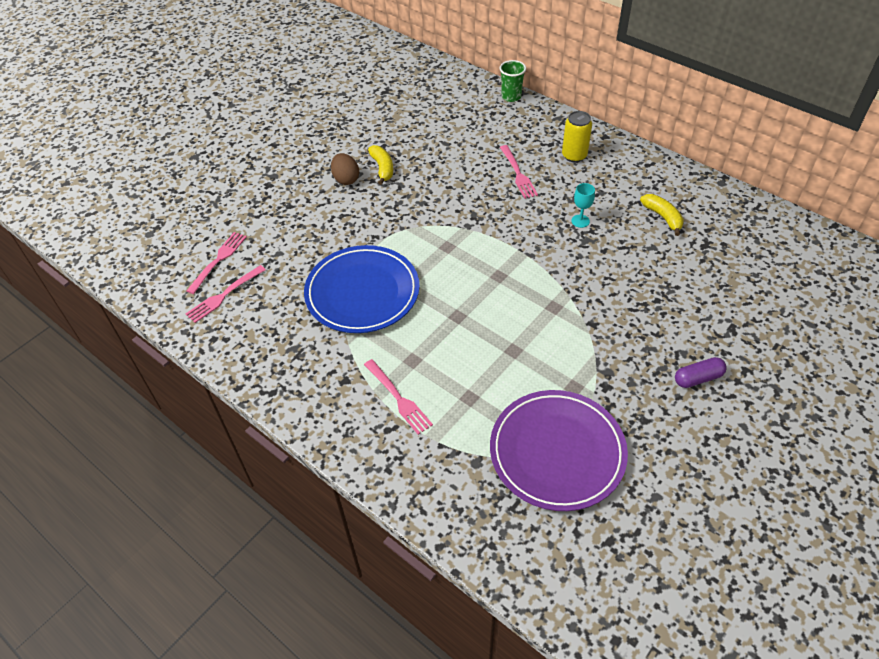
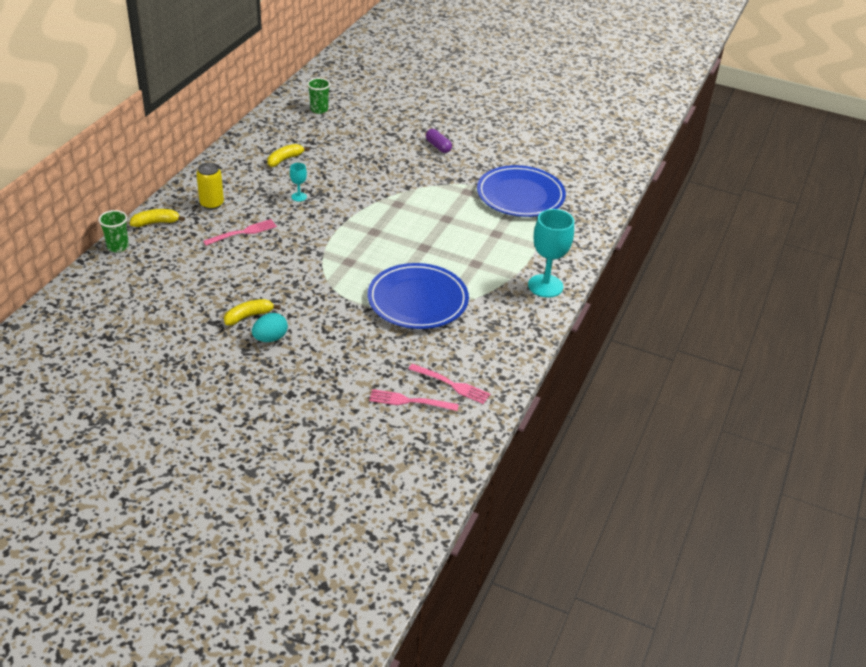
camera: 110 degrees left, 10 degrees down
brown egg [331,153,359,185] -> turquoise egg [252,313,288,342]
pink fork [364,359,433,435] -> none
purple plate [490,390,628,511] -> blue plate [477,165,566,217]
none -> yellow banana [130,209,185,227]
none -> green cup [307,78,330,114]
none -> turquoise goblet [528,209,574,298]

